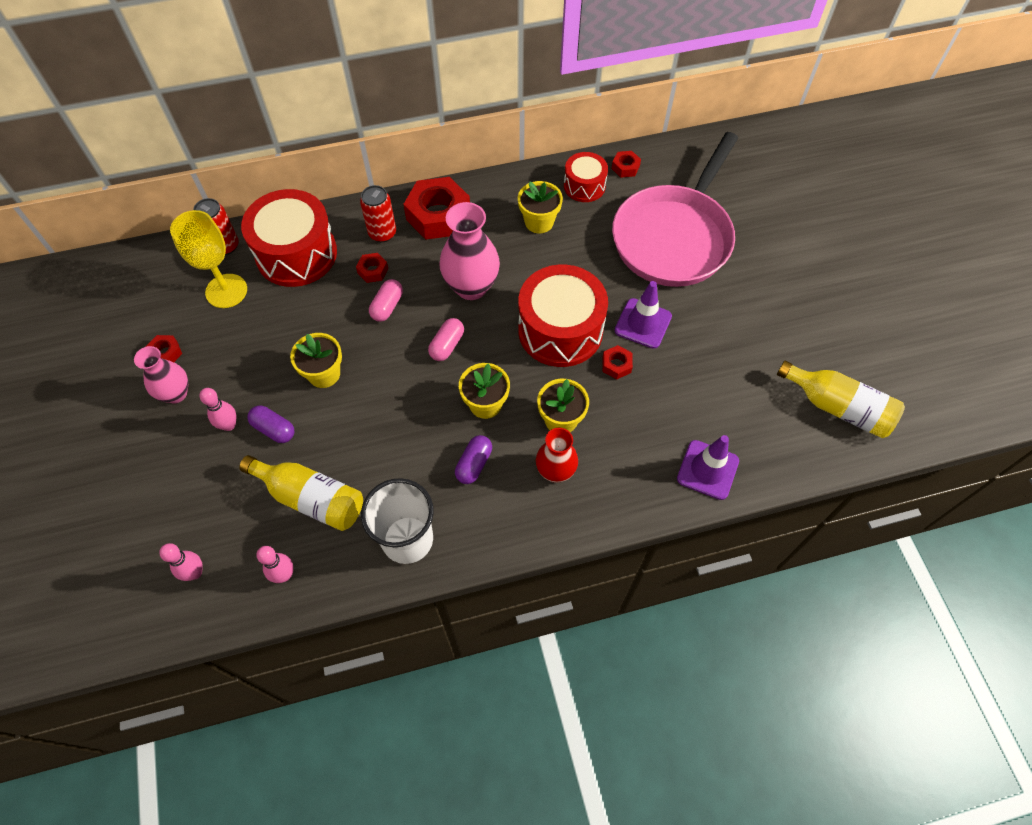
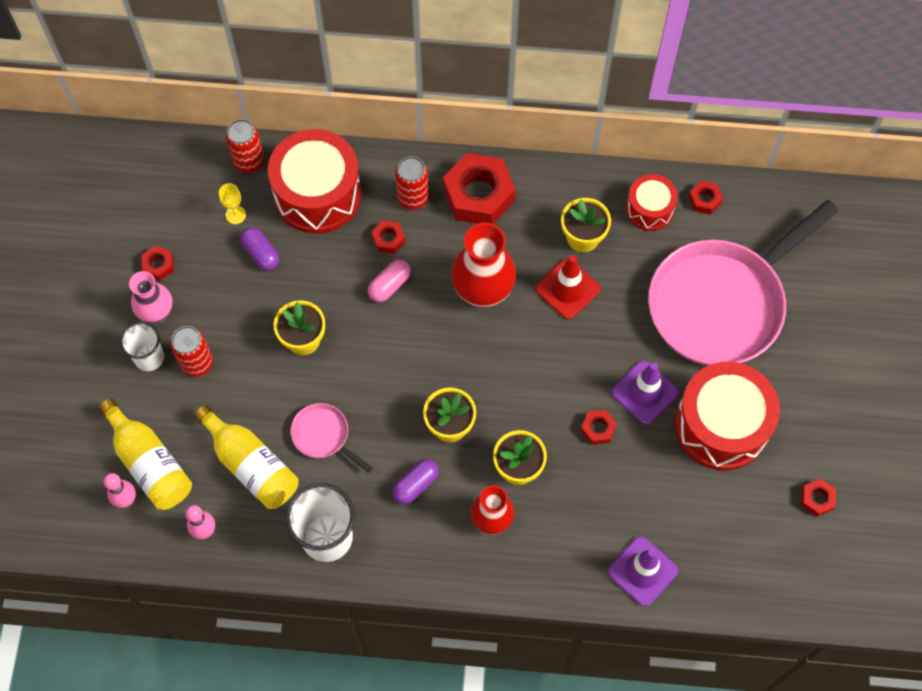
camera: 20 degrees right, 5 degrees up
yellow goblet [170,210,247,308] -> yellow goblet [219,183,246,224], size x0.47
pink bowling pin [199,388,236,431] -> red can [170,326,213,377]
purple capsule [248,405,294,443] -> purple capsule moved to [240,227,280,271]
pink capsule [428,318,464,361] -> none
pink vase [439,202,500,300] -> red vase [451,223,516,308]
red drum [518,265,608,367] -> red drum moved to [675,361,780,470]
yellow bottle [777,360,905,438] -> yellow bottle moved to [99,399,192,510]
none -> white cup [120,322,164,371]
none -> pink pan [291,403,373,473]
none -> red traffic cone [535,255,601,319]
none -> red nut [801,479,836,517]

